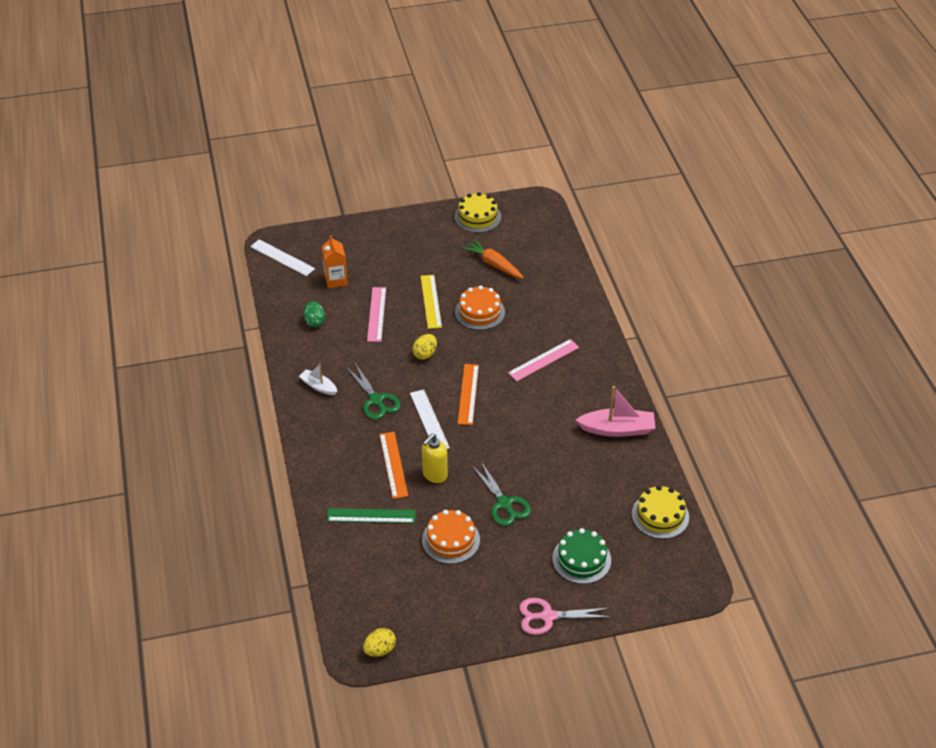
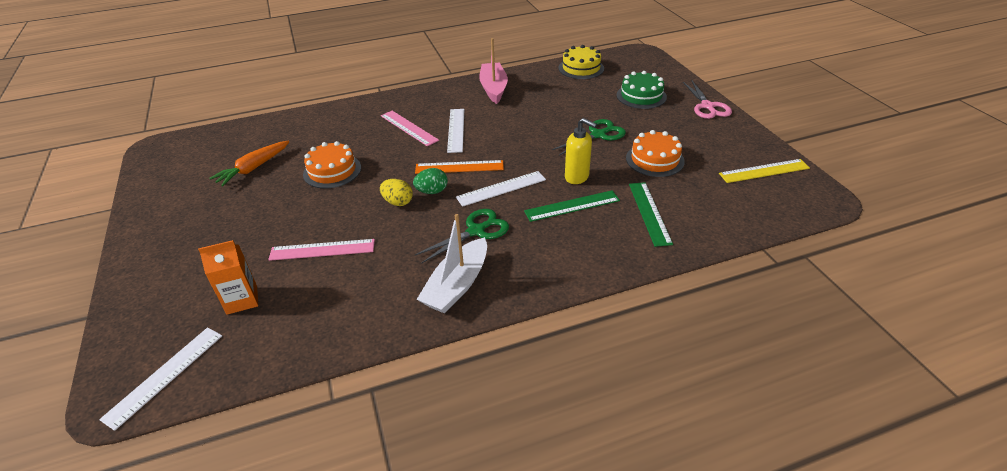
camera: 95 degrees left, 5 degrees down
white boat [299,364,337,395] -> white boat [416,214,487,313], size x1.71
green egg [303,301,325,327] -> green egg moved to [413,168,448,194]
yellow egg [363,628,396,657] -> none
orange ruler [379,432,408,499] -> green ruler [524,190,620,222]
yellow ruler [421,275,442,329] -> yellow ruler moved to [719,159,810,183]
yellow cake [454,192,501,233] -> none
none -> white ruler [447,109,465,153]

